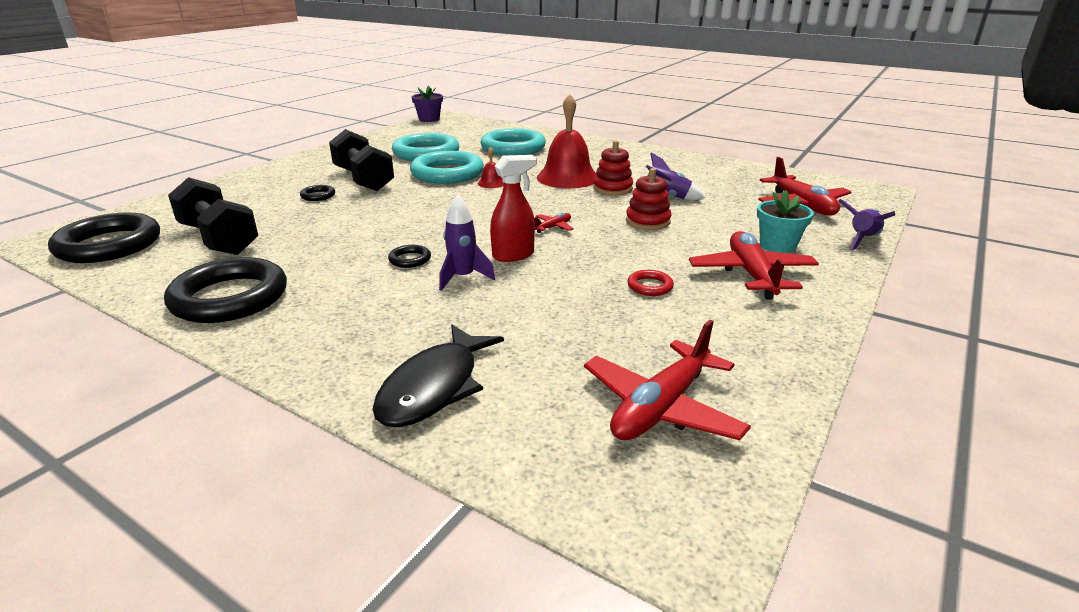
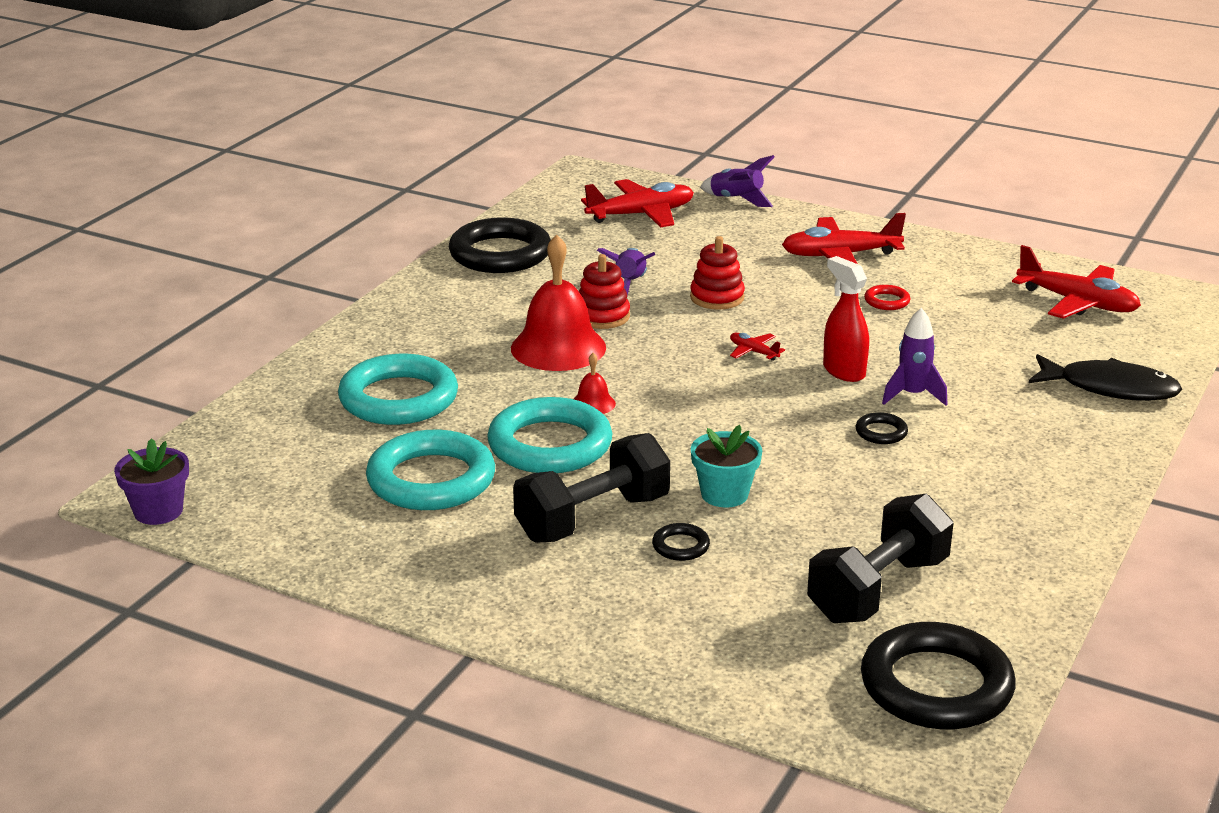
camera: 95 degrees left, 0 degrees up
black ring [164,257,287,323] -> black ring moved to [449,218,551,273]
turquoise flower pot [757,190,814,253] -> turquoise flower pot moved to [691,425,762,508]

